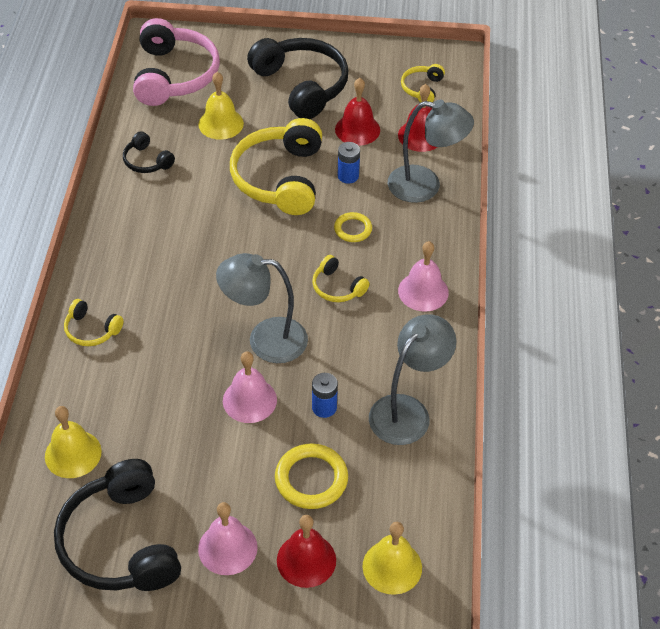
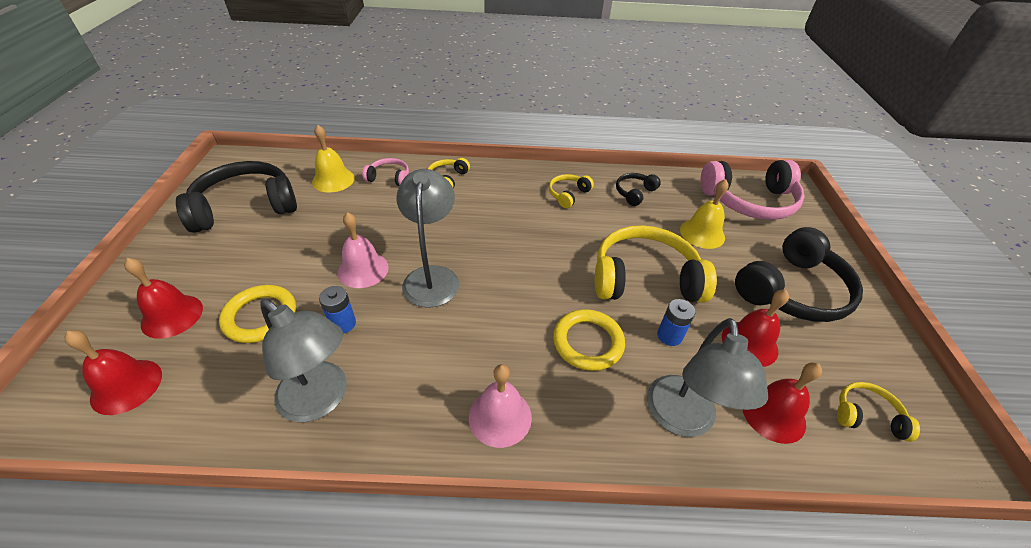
camera: 85 degrees right, 5 degrees down
pink bell [198,502,258,575] -> none
yellow headphones [312,255,370,302] -> yellow headphones moved to [549,174,594,208]
yellow ring [334,212,372,242] -> yellow ring [553,309,625,371], size x1.64
yellow bell [362,522,422,595] -> red bell [64,330,162,415]
none -> pink headphones [362,158,409,186]

